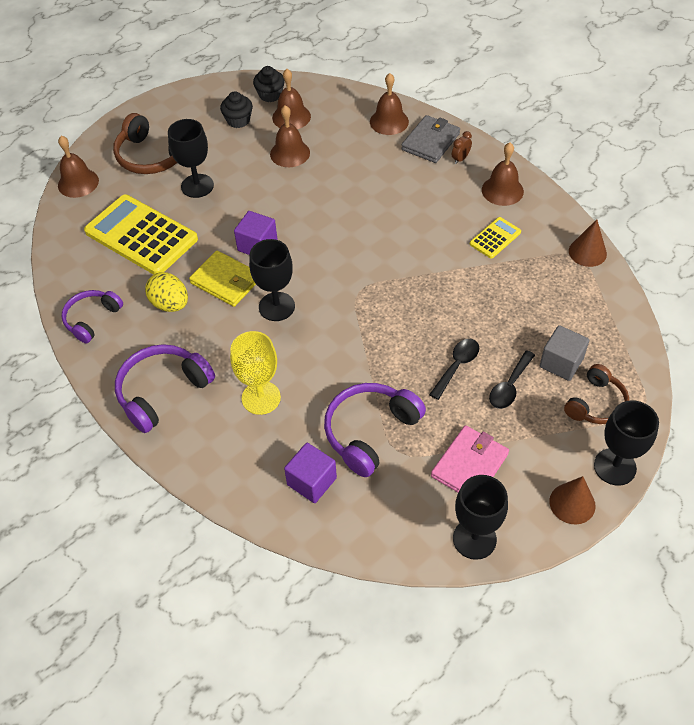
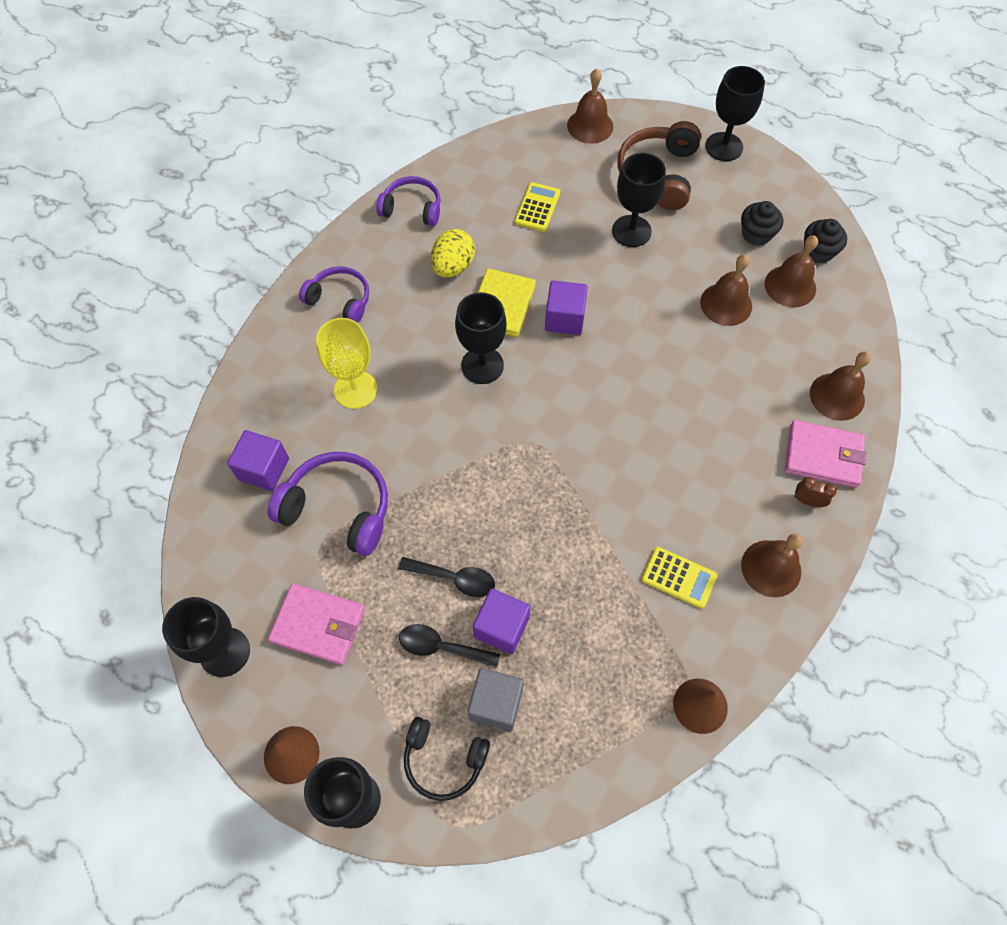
camera: 70 degrees right, 10 degrees up
yellow calculator [84,195,198,275] -> yellow calculator [514,182,560,232], size x0.47
purple headphones [115,344,215,433] -> purple headphones [299,266,369,323], size x0.66
grey wallet [401,115,460,163] -> pink wallet [785,420,867,488]
brown headphones [564,364,629,424] -> black headphones [404,717,490,801]
none -> purple cube [473,588,531,654]
none -> black goblet [705,66,765,161]

